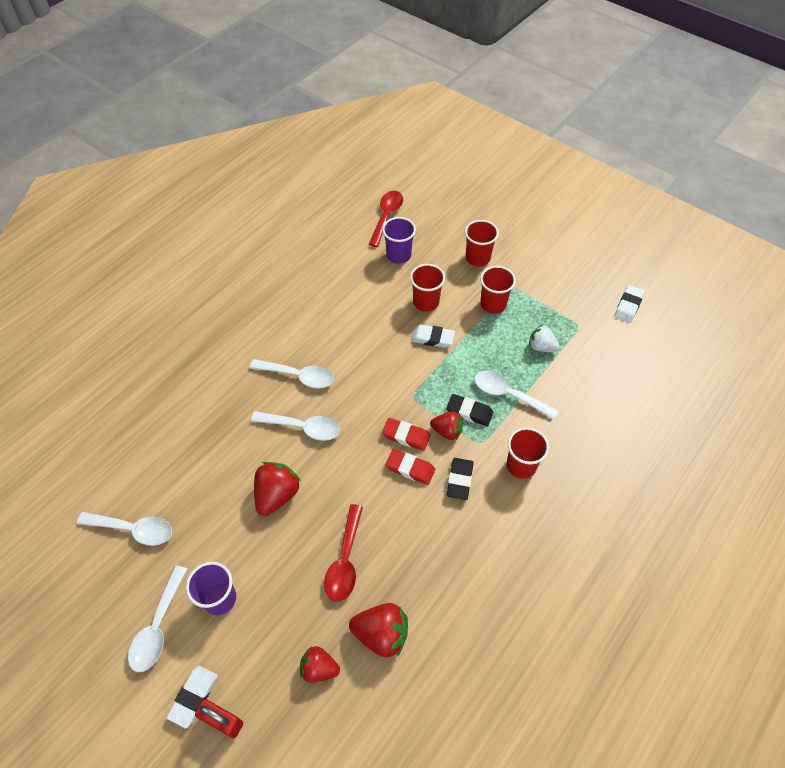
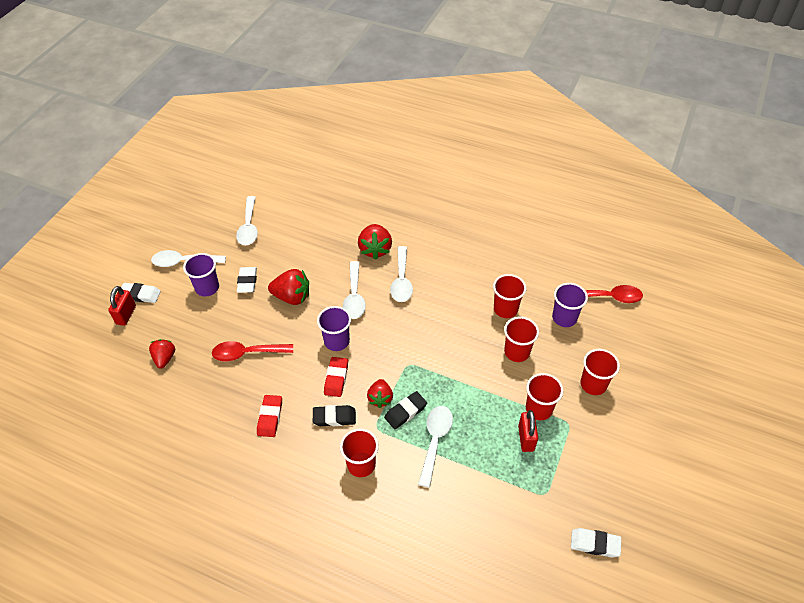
camera: 75 degrees right, 5 degrees down
red strawberry [349,603,408,658] -> red strawberry moved to [358,224,392,260]
red eraser [382,418,430,451] -> red eraser moved to [257,395,282,437]
white eraser [411,324,455,348] -> white eraser moved to [237,267,257,293]
black eraser [446,394,493,426] -> black eraser turned 45 degrees clockwise [384,391,427,429]
white strawberry [529,325,560,352] -> none
none -> purple cup [317,306,351,351]
none -> red cup [493,274,526,318]
none -> red padlock [518,410,538,452]

